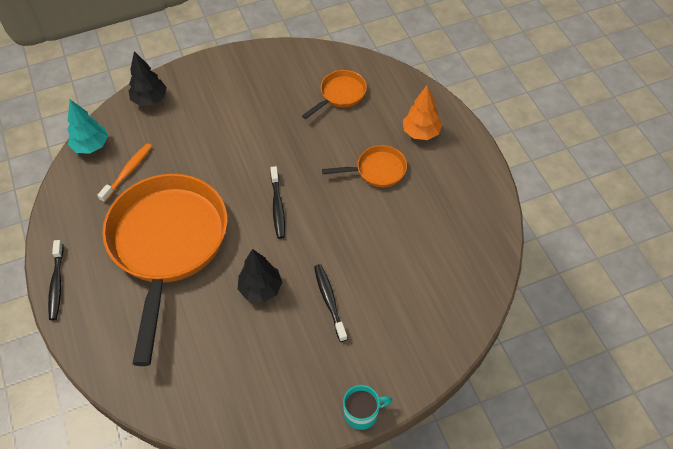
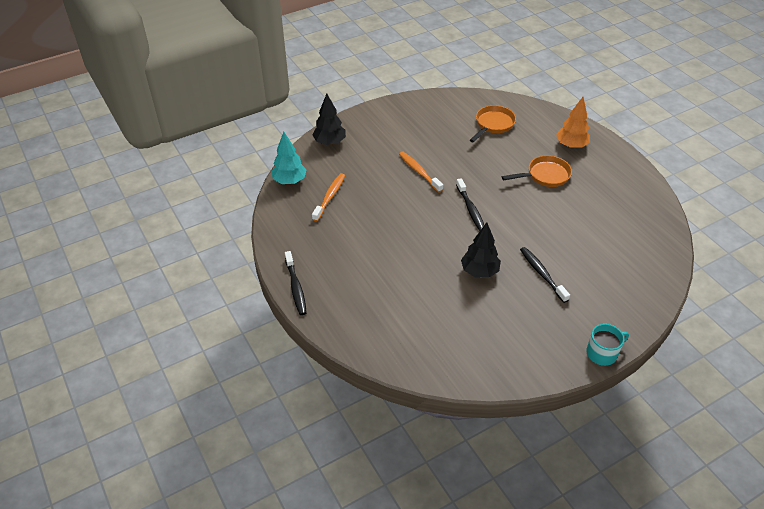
camera: 10 degrees left, 10 degrees down
orange pan [102,173,227,366] -> none
none -> orange toothbrush [399,152,443,192]

